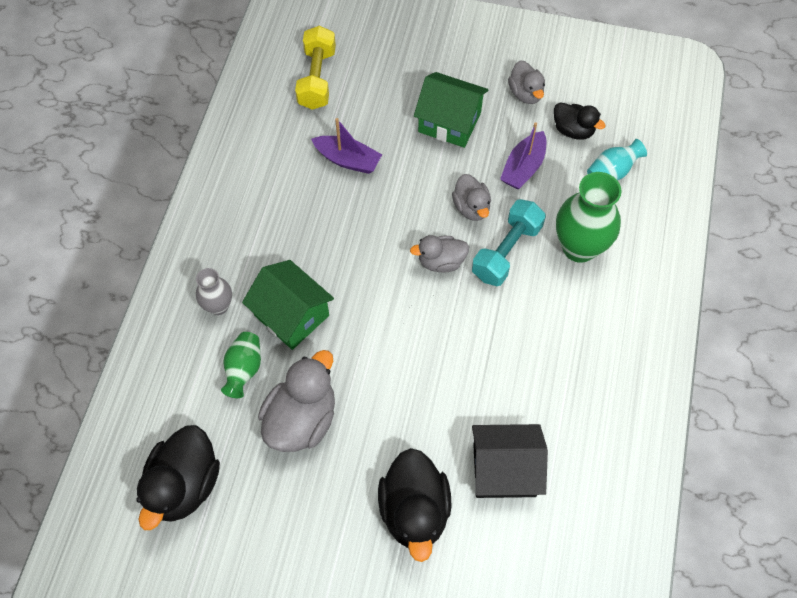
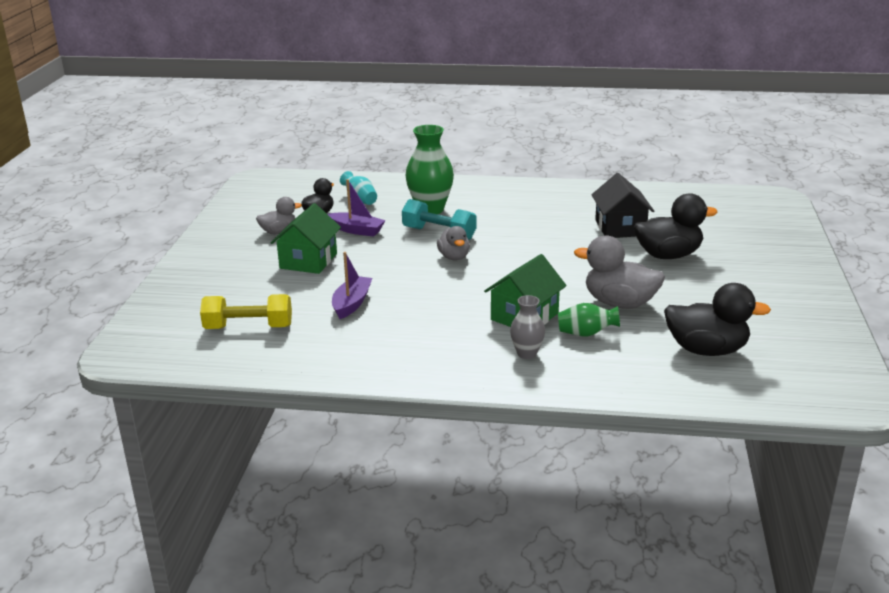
camera: 95 degrees left, 35 degrees down
grey duck [452,174,491,221] -> none

